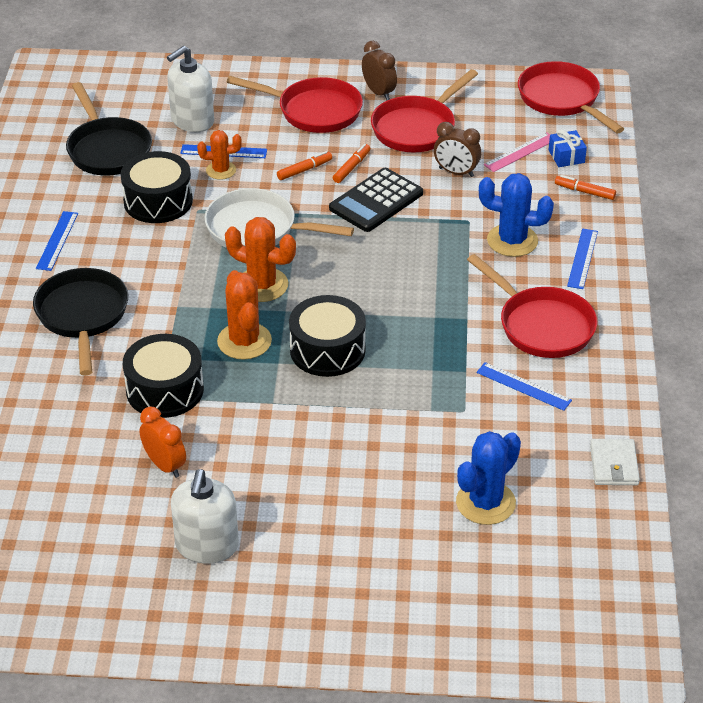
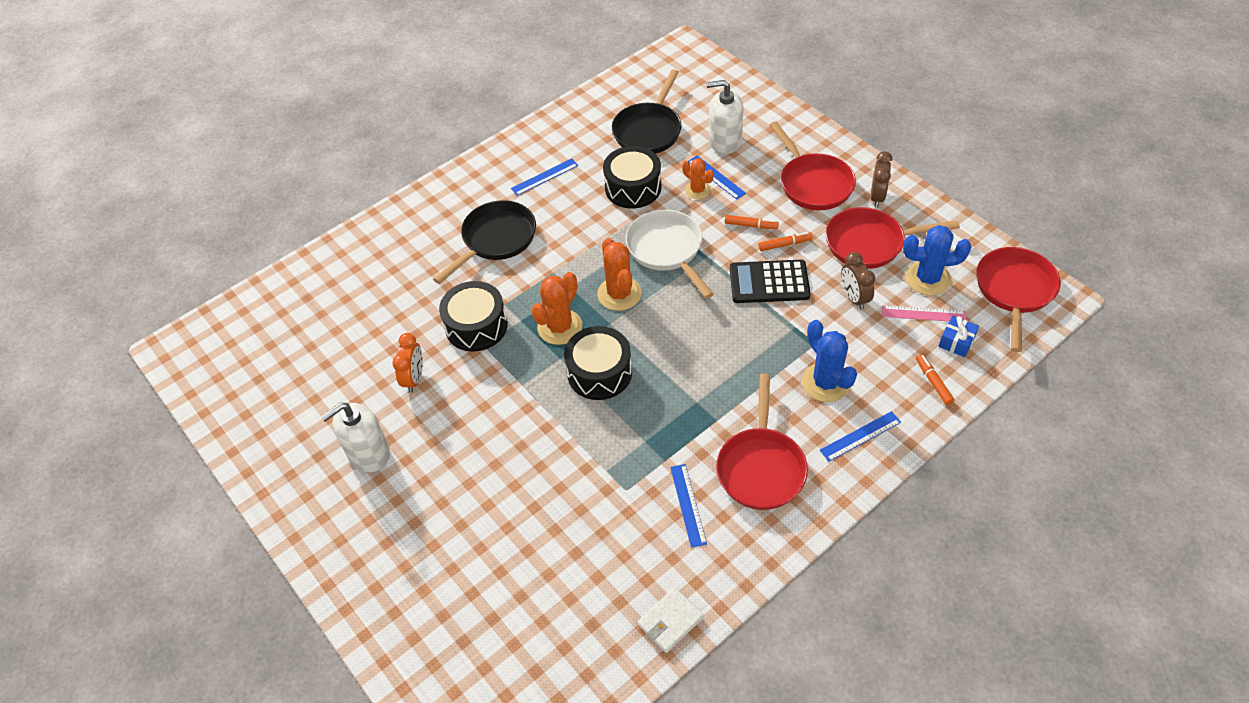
camera: 50 degrees right, 10 degrees up
blue cactus [456,431,521,525] -> blue cactus moved to [903,225,971,295]

